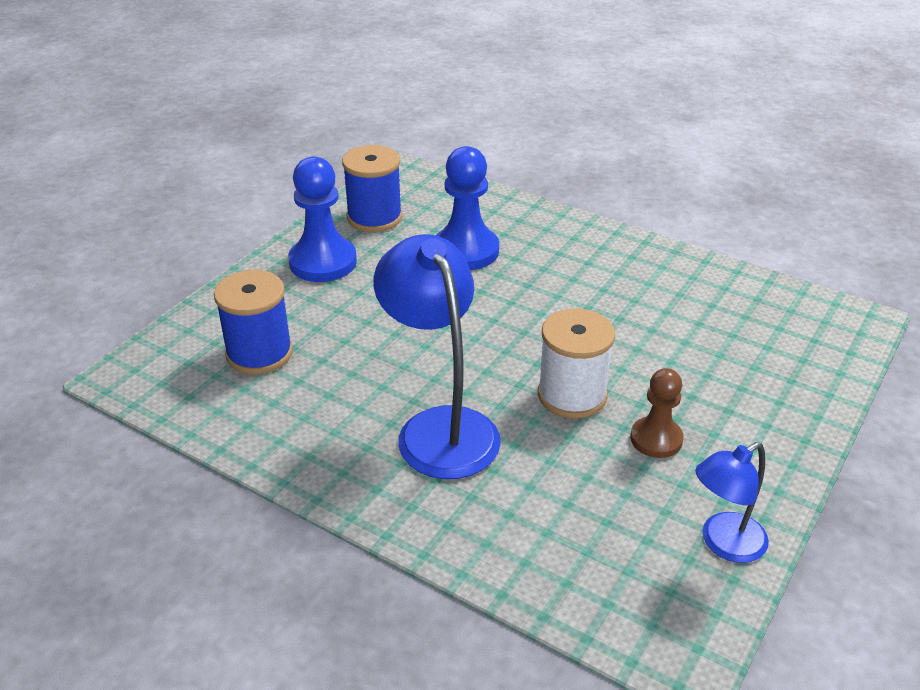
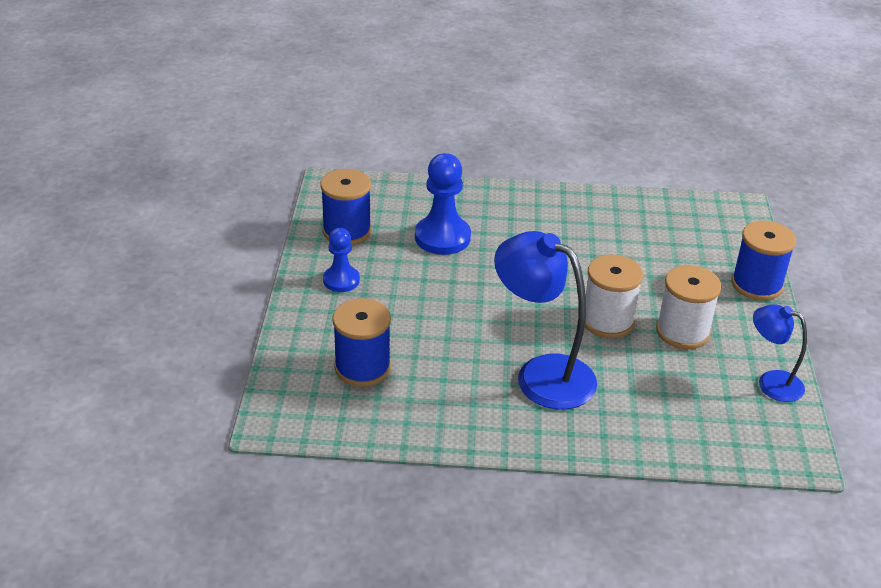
camera: 30 degrees left, 0 degrees up
blue pawn [288,156,357,282] -> blue pawn [323,228,360,292], size x0.62
brown pawn [631,368,684,458] -> white spool [656,265,722,349]
blue lamp [695,442,769,563] -> blue lamp turned 90 degrees clockwise [753,304,807,402]
none -> blue spool [731,221,796,300]

